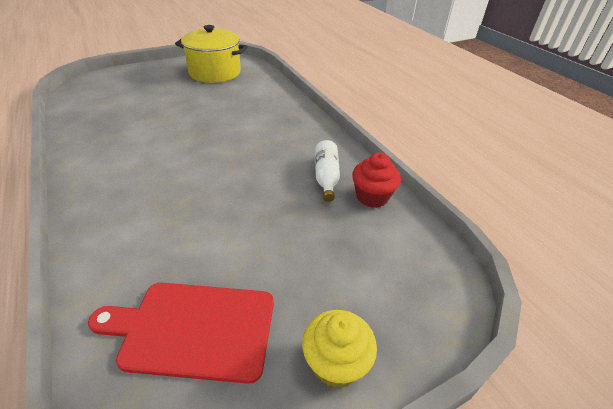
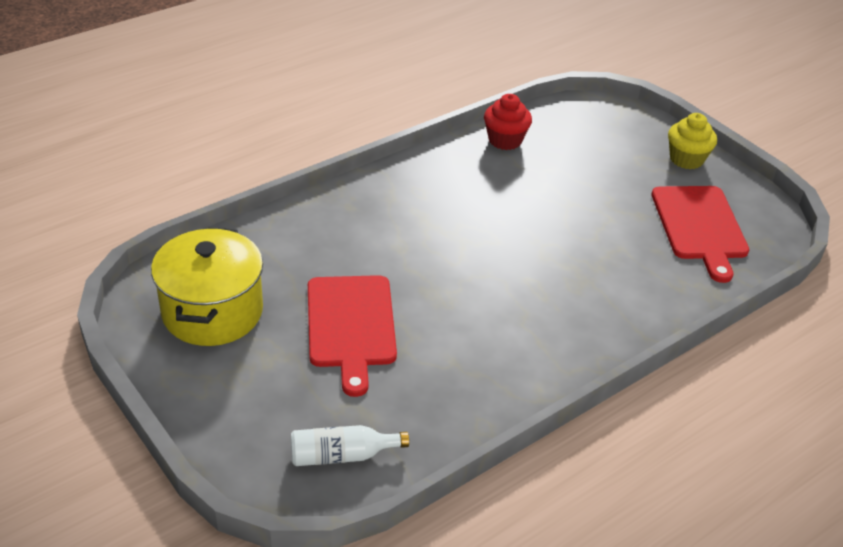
camera: 100 degrees left, 0 degrees up
white bottle [315,140,340,202] -> white bottle moved to [291,425,409,466]
none -> red cutting board [308,275,397,397]

